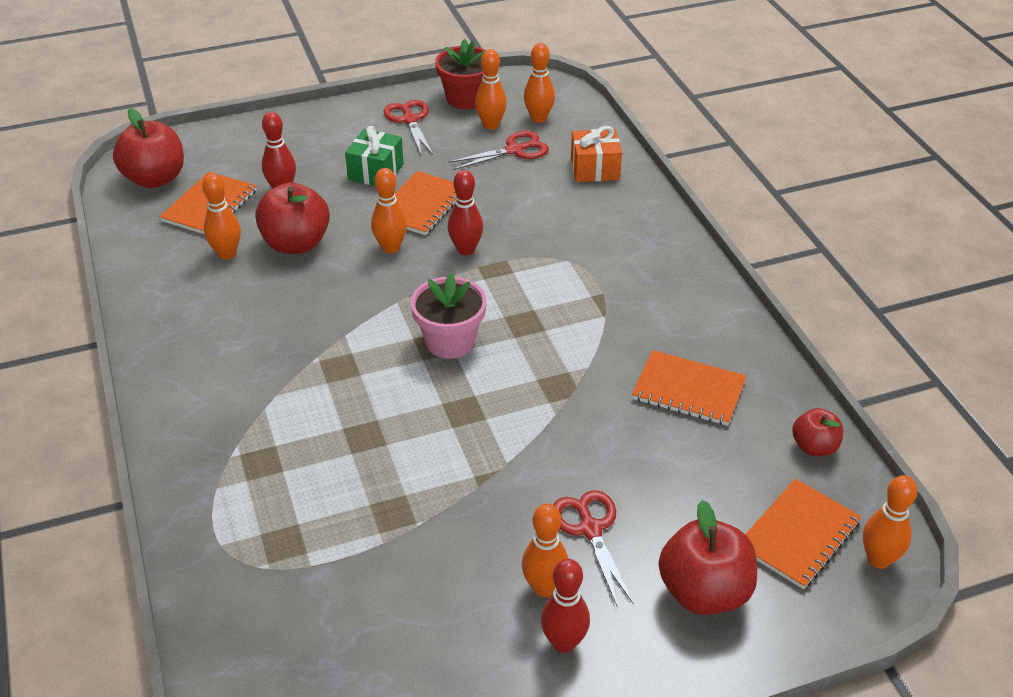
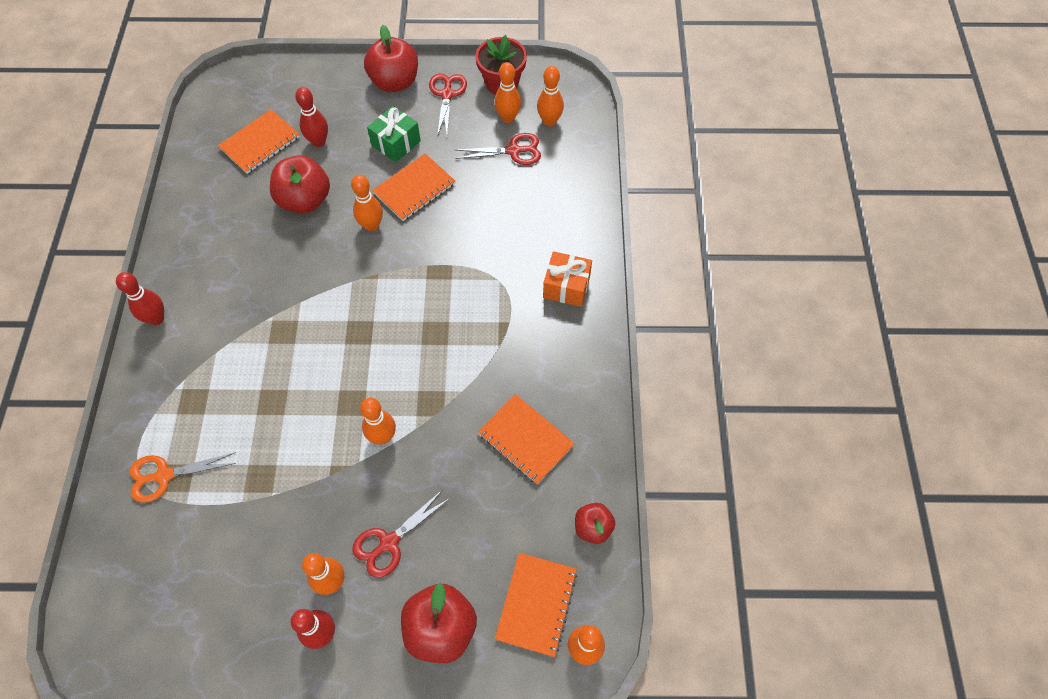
camera: 20 degrees right, 20 degrees up
red apple [113,108,184,188] -> red apple moved to [364,25,418,92]
orange bowling pin [202,174,241,259] -> orange bowling pin moved to [360,398,396,445]
pink flower pot [411,273,487,359] -> none
red bowling pin [448,170,483,255] -> red bowling pin moved to [116,272,164,325]
red scissors [553,490,634,607] -> red scissors turned 135 degrees counterclockwise [352,489,450,578]
orange gift [571,126,622,182] -> orange gift moved to [543,251,592,307]
orange notebook [745,479,862,589] -> orange notebook turned 45 degrees counterclockwise [495,553,577,657]
none -> orange scissors [130,452,236,503]

